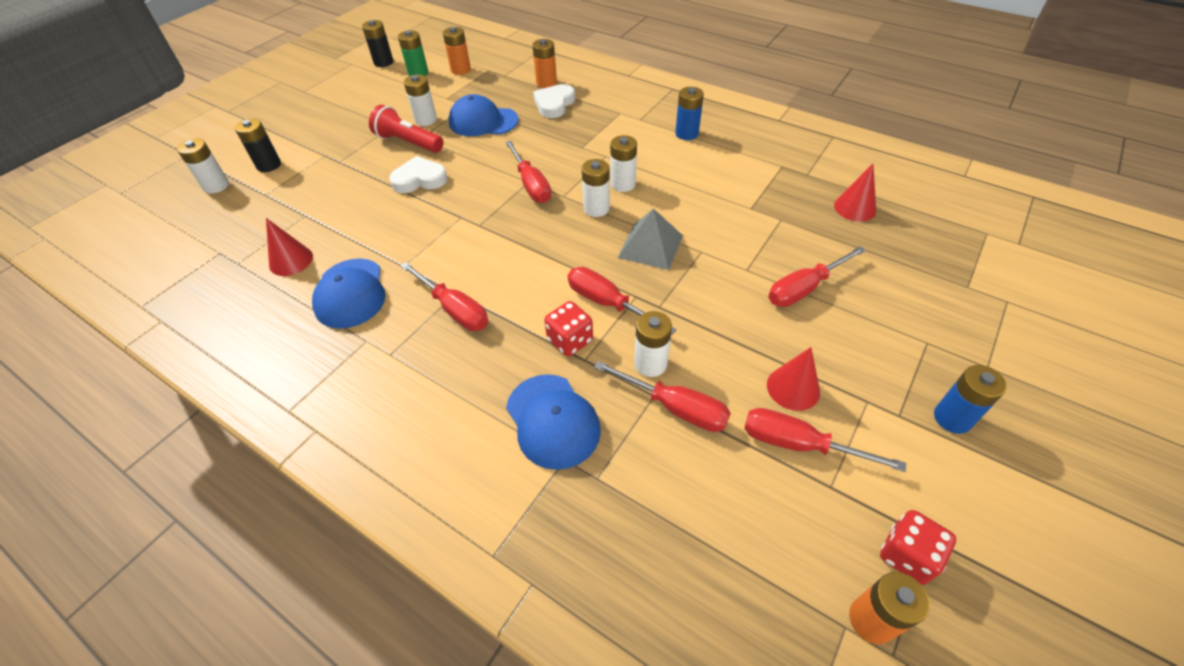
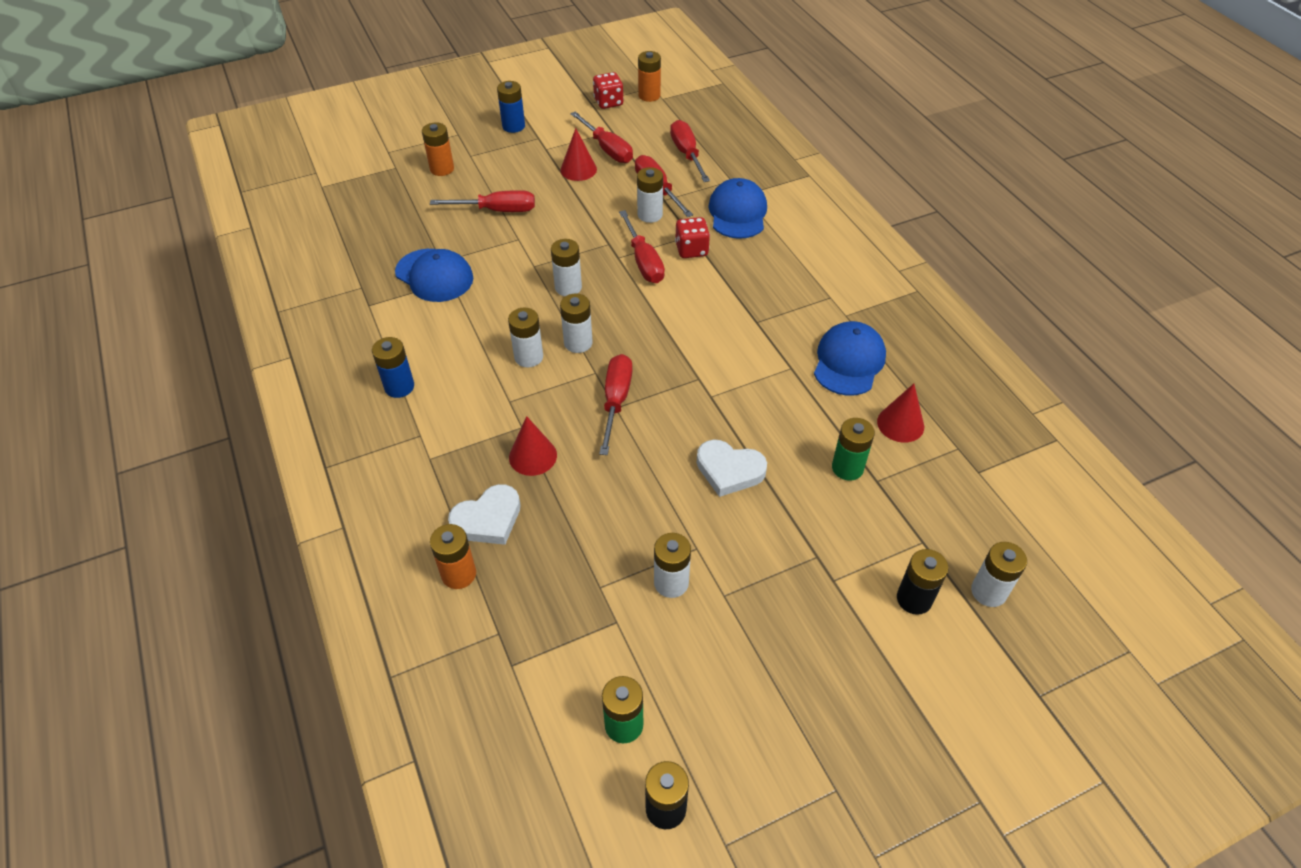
camera: 150 degrees left, 0 degrees up
red flashlight [369,105,444,153] -> none
red screwdriver [400,262,488,331] -> red screwdriver moved to [670,120,710,182]
orange battery [443,27,471,75] -> orange battery moved to [422,122,454,176]
blue cap [449,94,519,136] -> blue cap moved to [395,249,473,302]
grey pyramid [618,208,683,270] -> white battery [551,239,582,296]
red cone [834,164,876,222] -> red cone moved to [509,416,557,476]
none -> green battery [832,418,875,481]

